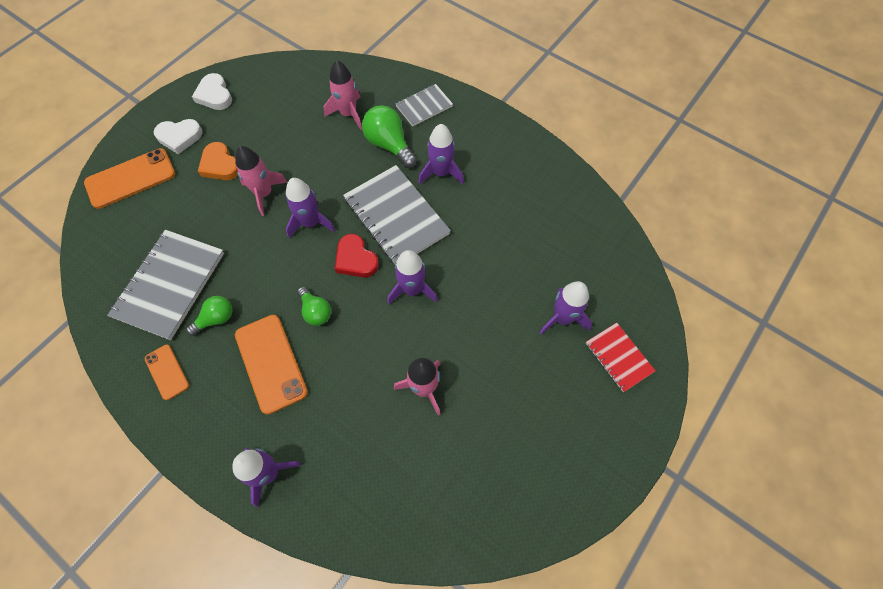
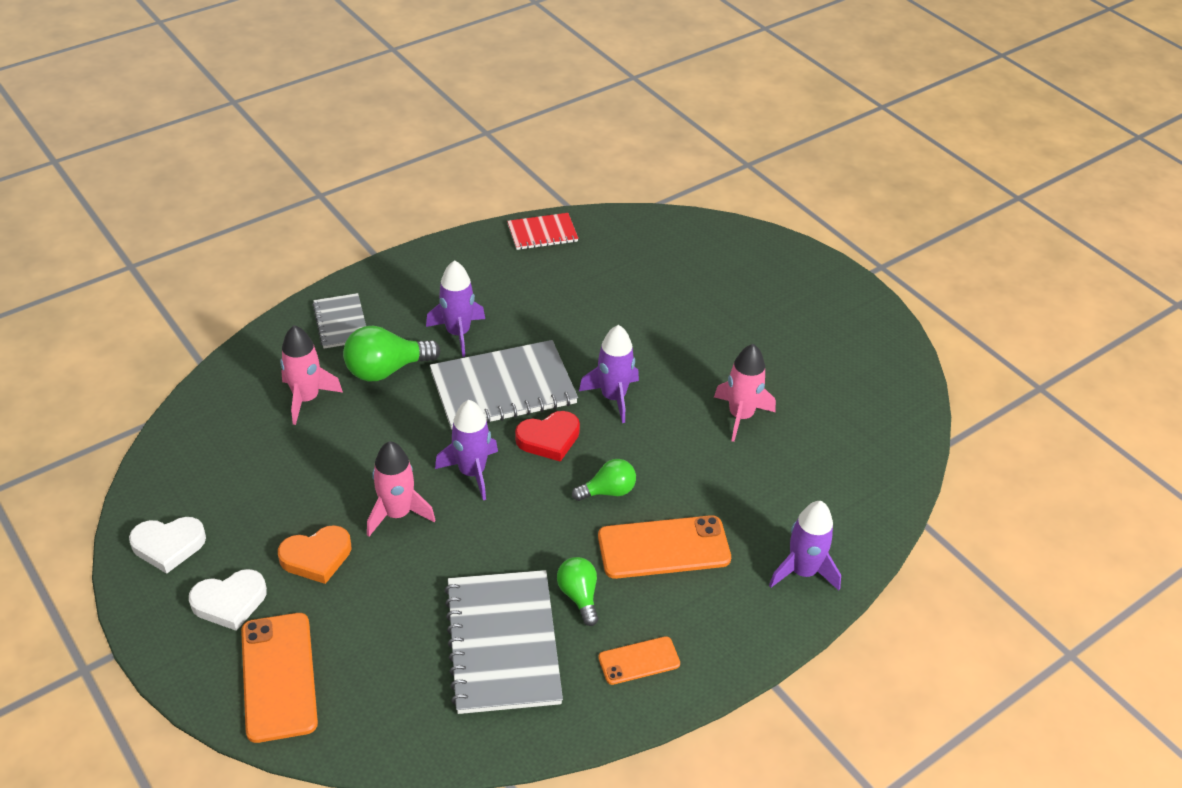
camera: 75 degrees left, 20 degrees down
grey notebook [107,230,224,340] -> grey notebook turned 45 degrees clockwise [444,570,563,714]
white heart [154,119,203,154] -> white heart turned 60 degrees clockwise [189,569,267,631]
purple rocket [540,281,592,334] -> none
red notebook [586,323,655,392] -> red notebook moved to [507,213,578,250]

